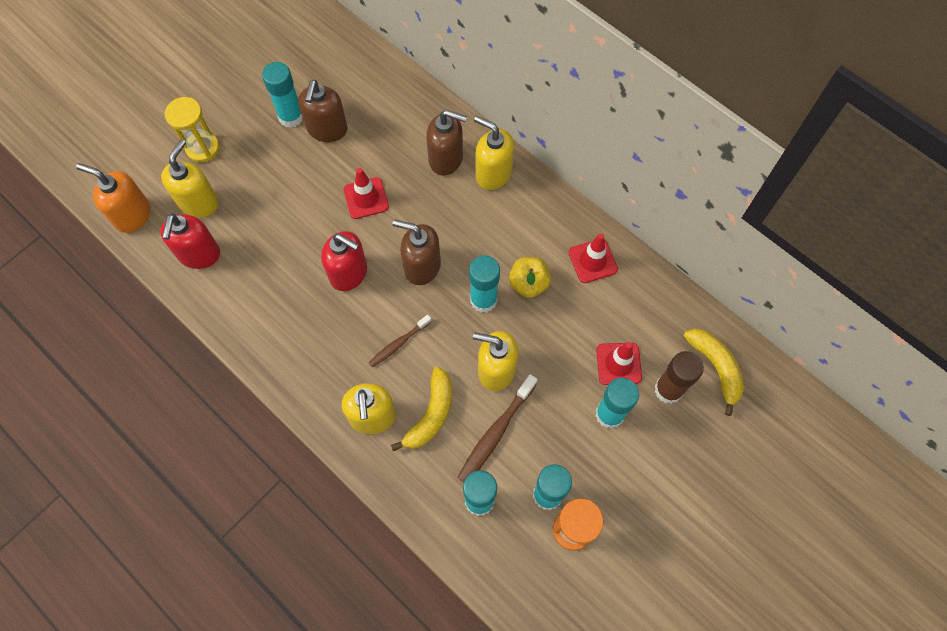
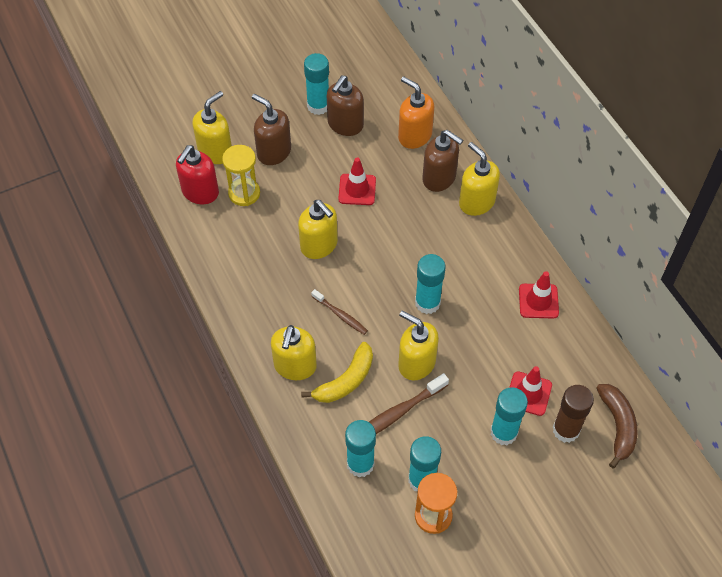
camera: 20 degrees right, 10 degrees down
orange soap dispenser [76,163,150,233] -> orange soap dispenser moved to [398,76,434,149]
yellow hourglass [165,97,220,162] -> yellow hourglass moved to [222,145,260,206]
red soap dispenser [321,231,367,291] -> yellow soap dispenser [298,200,338,259]
brown toothbrush [369,315,432,367] -> brown toothbrush turned 120 degrees counterclockwise [311,289,368,335]
brown soap dispenser [393,220,441,285] -> brown soap dispenser moved to [252,94,291,165]
yellow apple [509,257,551,298] -> none
yellow banana [684,329,744,416] -> brown banana [597,384,638,468]

